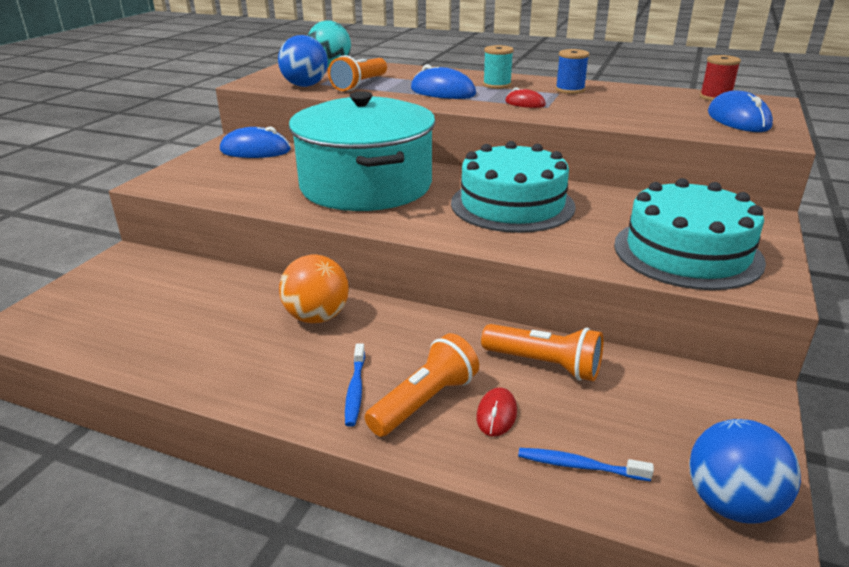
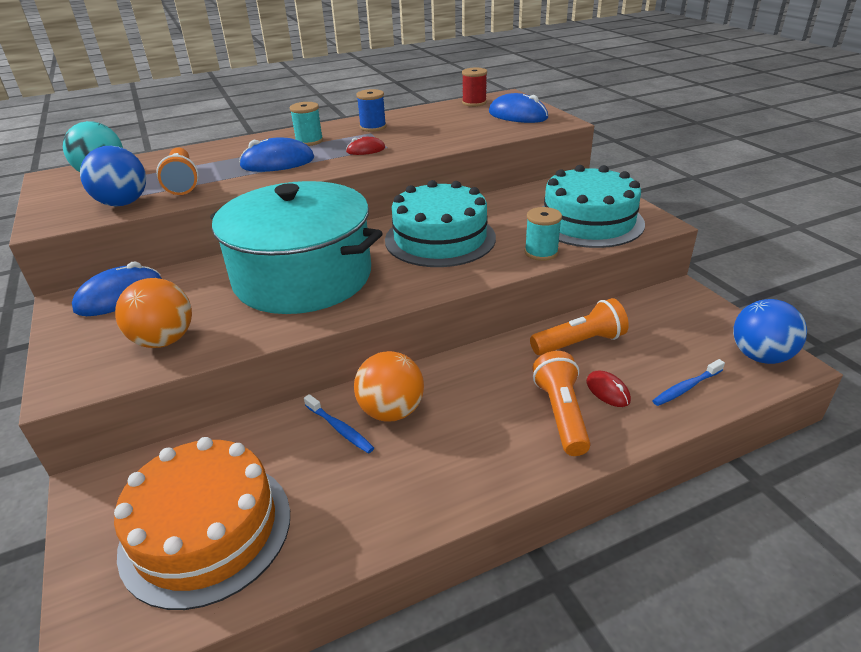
camera: 45 degrees left, 5 degrees up
blue toothbrush [345,343,365,427] -> blue toothbrush moved to [304,394,374,454]
none -> orange cake [114,437,290,610]
none -> orange ball [115,278,192,348]
none -> turquoise spool [525,207,562,261]

